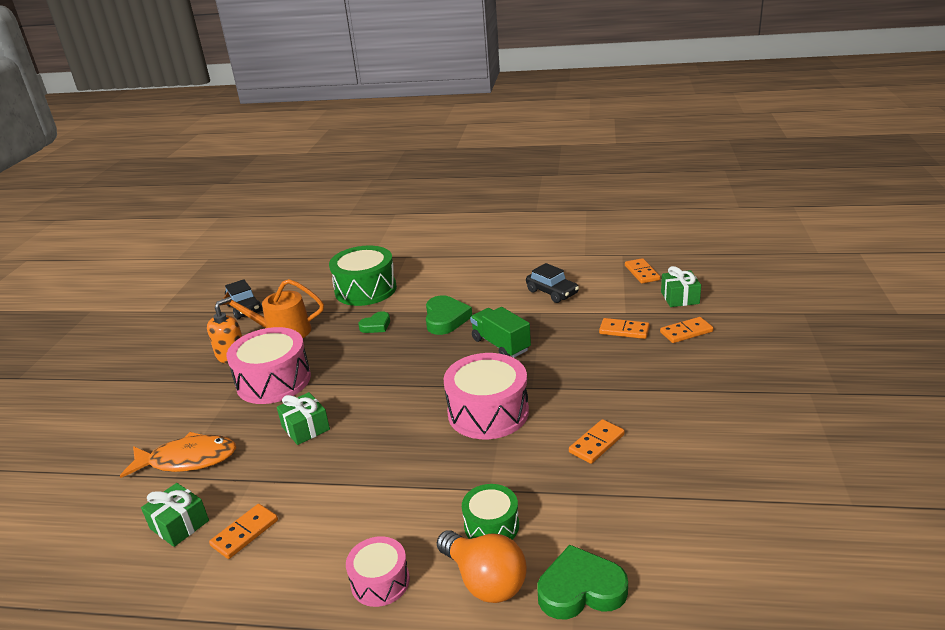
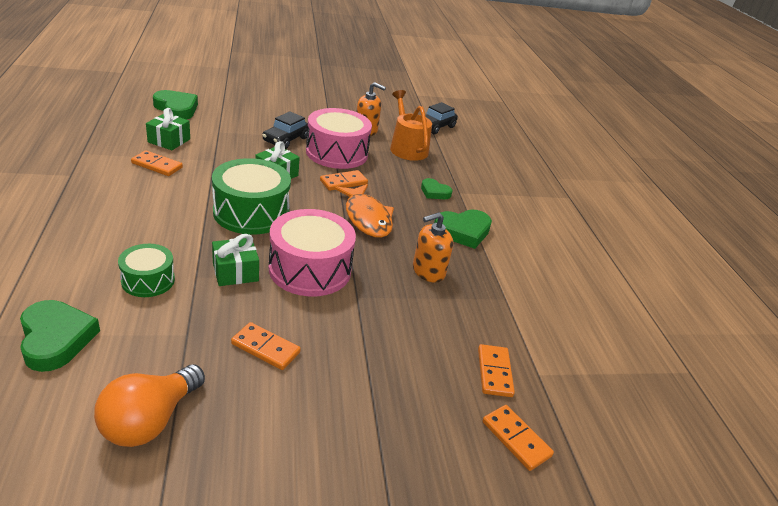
camera: 65 degrees right, 5 degrees up
orange fish [120,432,236,478] -> orange fish moved to [334,184,394,238]
green drum [329,245,397,306] -> green drum moved to [212,158,291,235]
pink drum [346,536,410,607] -> none
orange light bulb [437,530,527,603] -> orange light bulb moved to [94,364,205,447]
green truck [470,307,531,358] -> orange soap dispenser [413,212,453,283]
black car [526,263,579,303] -> black car moved to [262,111,308,149]
orange domino [625,258,660,284] -> orange domino moved to [320,170,368,191]
green gift [661,266,701,307] -> green gift moved to [212,234,259,286]
none -> green heart [153,90,198,120]

